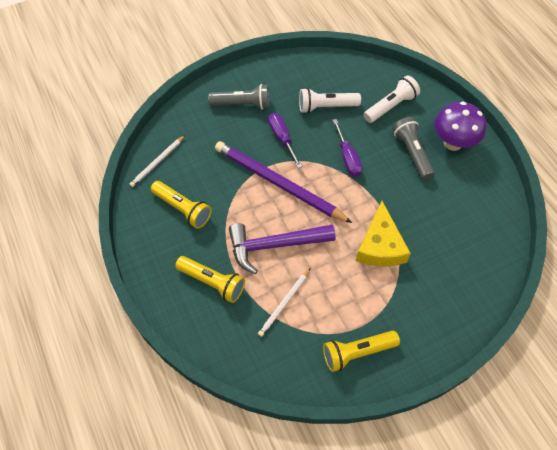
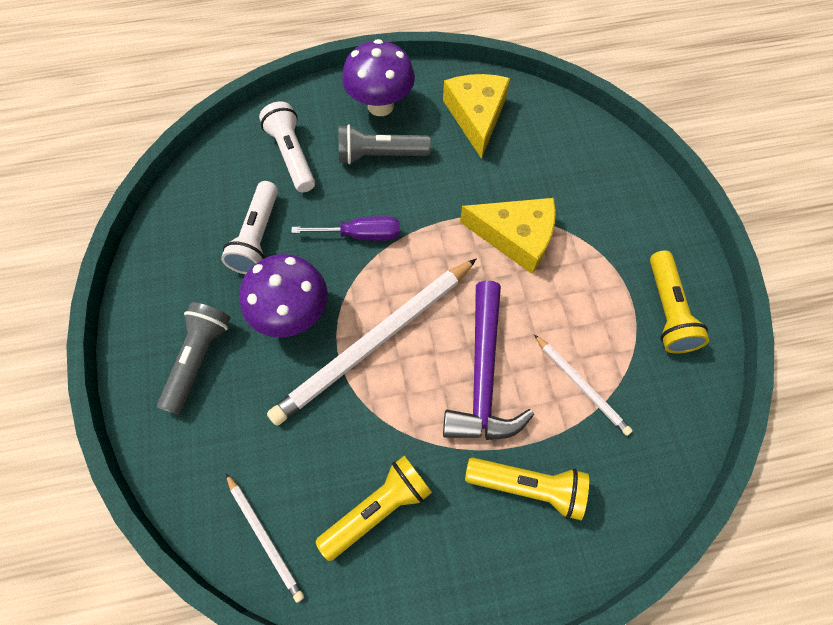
camera: 75 degrees left, 5 degrees up
yellow flashlight [175,256,245,303] -> yellow flashlight turned 60 degrees clockwise [465,458,589,520]
purple pencil [215,141,352,223] -> white pencil [267,258,477,426]
purple screwdriver [268,113,302,168] -> purple mushroom [239,254,328,337]
none -> yellow cheese [443,74,510,159]

